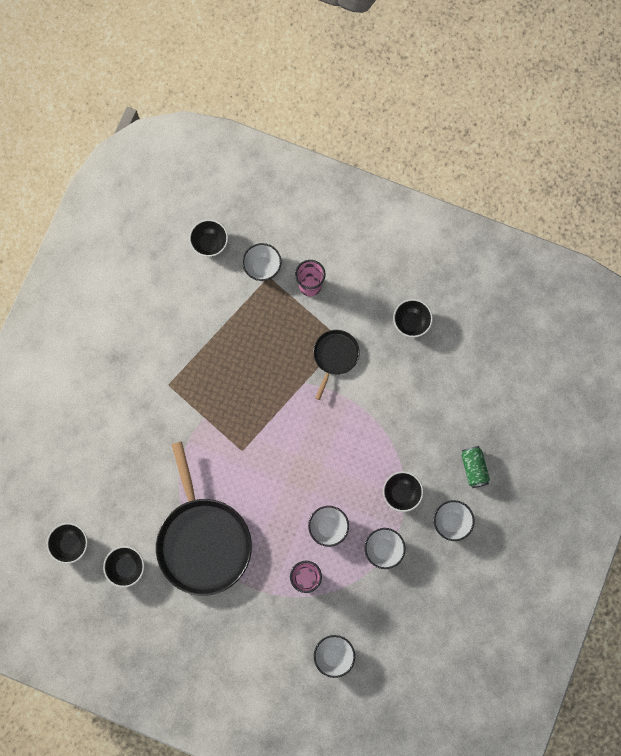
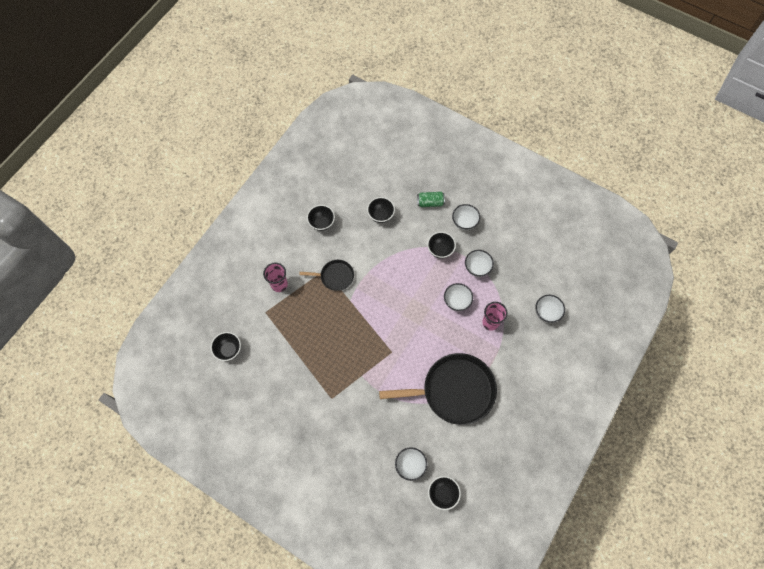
camera: 80 degrees left, 10 degrees down
black bowl [103,546,144,588] -> black bowl moved to [367,197,395,223]
white bowl [242,243,281,281] -> white bowl moved to [395,447,427,481]
black pan [313,330,360,400] -> black pan turned 150 degrees clockwise [299,260,354,291]

